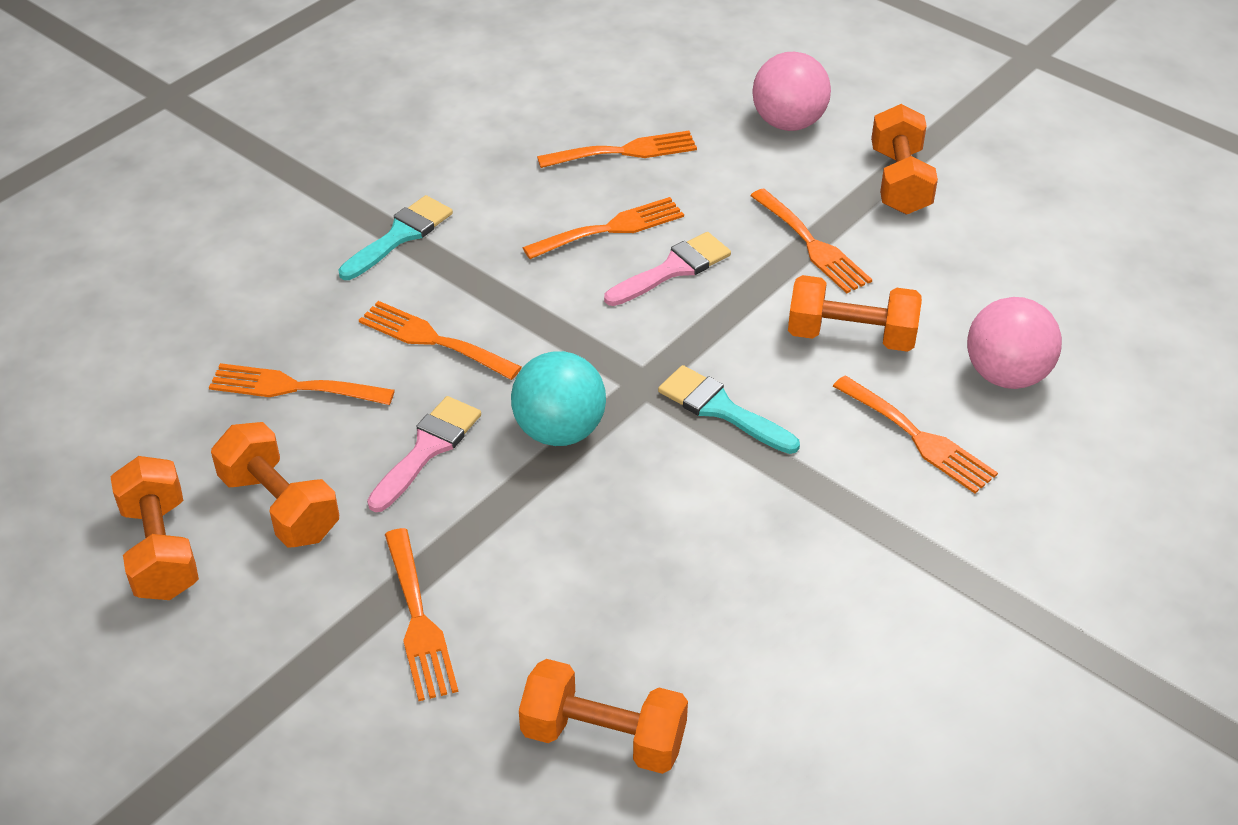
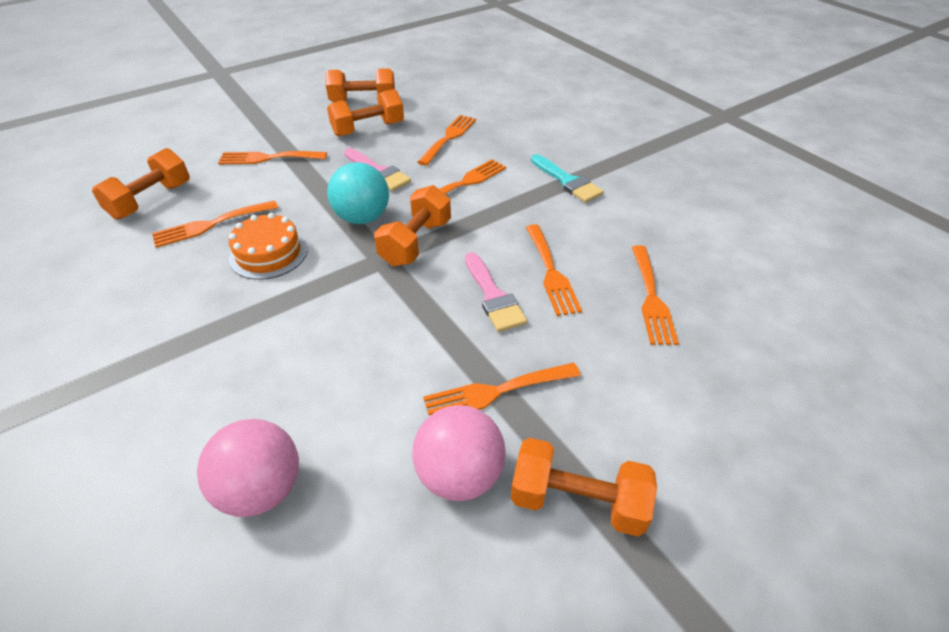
camera: 105 degrees right, 0 degrees up
turquoise brush [658,365,800,454] -> none
pink ball [752,52,831,131] -> pink ball moved to [412,405,505,501]
orange dumbbell [788,275,922,352] -> orange dumbbell moved to [374,185,451,266]
orange fork [833,375,998,493] -> orange fork moved to [152,200,278,248]
none -> orange cake [229,213,308,280]

